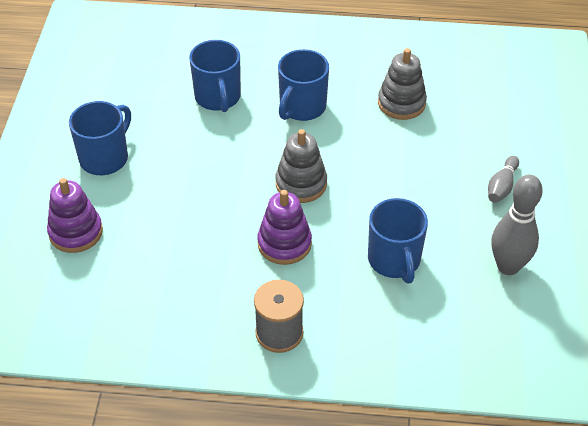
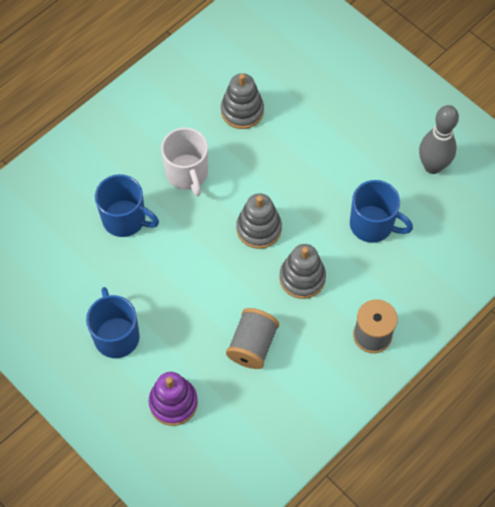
camera: 50 degrees left, 15 degrees up
purple stacking toy [258,190,312,265] -> grey stacking toy [279,244,326,299]
blue mug [278,49,329,121] -> white mug [161,128,208,196]
grey bowling pin [488,156,519,203] -> none
none -> grey spool [226,308,279,369]

